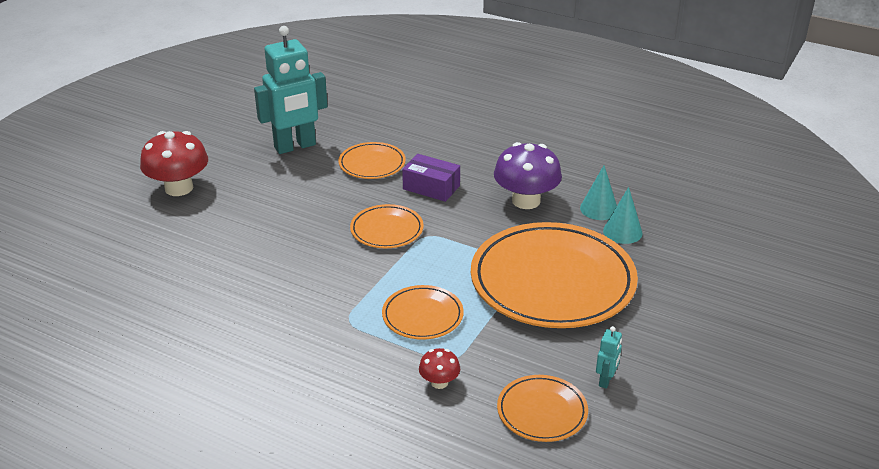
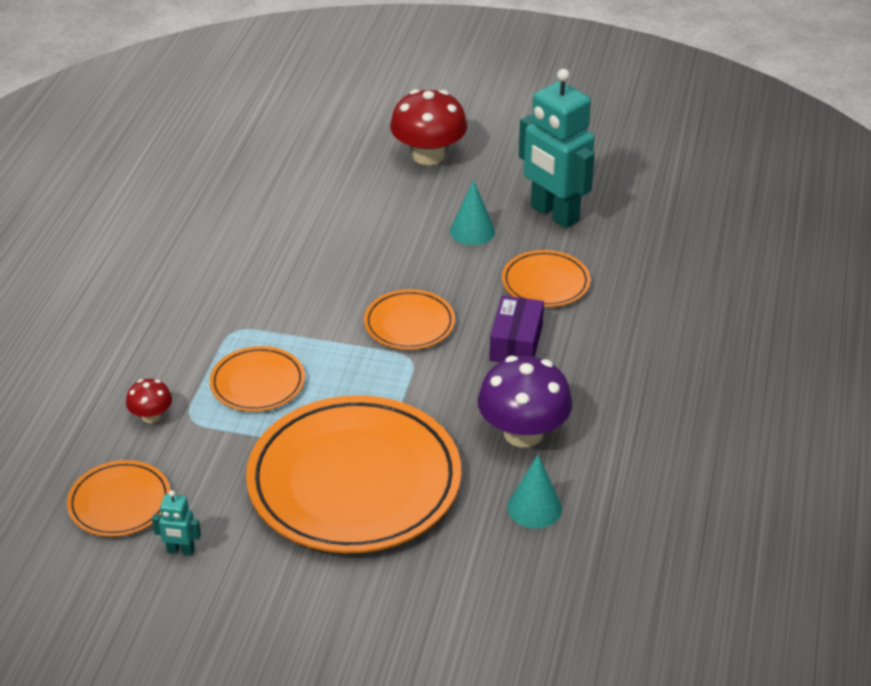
camera: 75 degrees right, 5 degrees up
turquoise cone [603,187,643,244] -> turquoise cone moved to [450,180,495,245]

